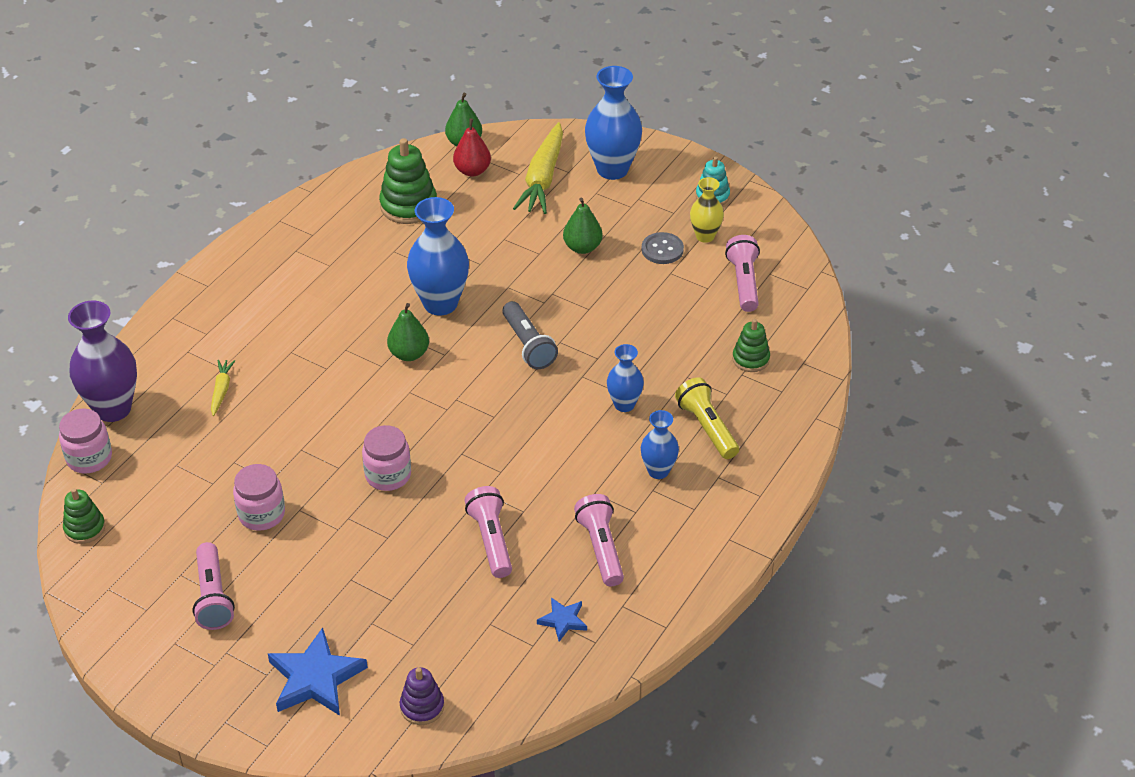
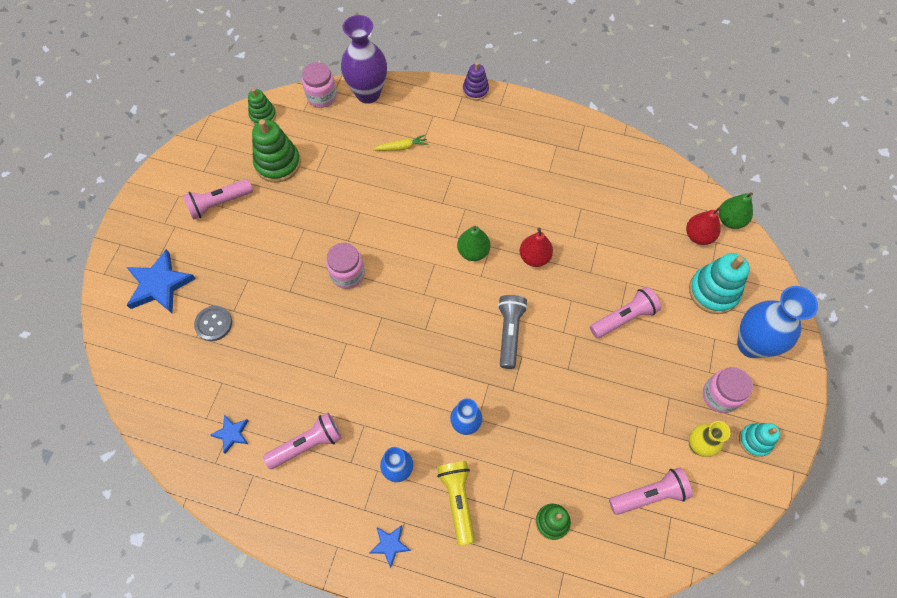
camera: 75 degrees right, 20 degrees up
pink jar [233,464,285,531] -> pink jar moved to [703,367,753,413]
green stacking toy [379,138,437,224] -> green stacking toy moved to [252,119,301,183]
purple stacking toy [400,667,444,725] -> purple stacking toy moved to [463,62,489,100]
blue vase [407,197,469,316] -> red pear [520,228,553,267]
pink flashlight [464,486,512,578] -> pink flashlight moved to [590,287,661,338]
grey flashlight [502,301,558,369] -> grey flashlight turned 135 degrees clockwise [498,295,528,369]
yellow carrot [513,122,563,214] -> turquoise stacking toy [689,253,750,314]
green pear [563,198,603,254] -> none
grey button [642,232,684,264] -> grey button moved to [194,306,232,341]
yellow flashlight [675,377,739,459] -> yellow flashlight turned 60 degrees counterclockwise [437,461,475,546]
none -> blue star [369,525,411,568]

